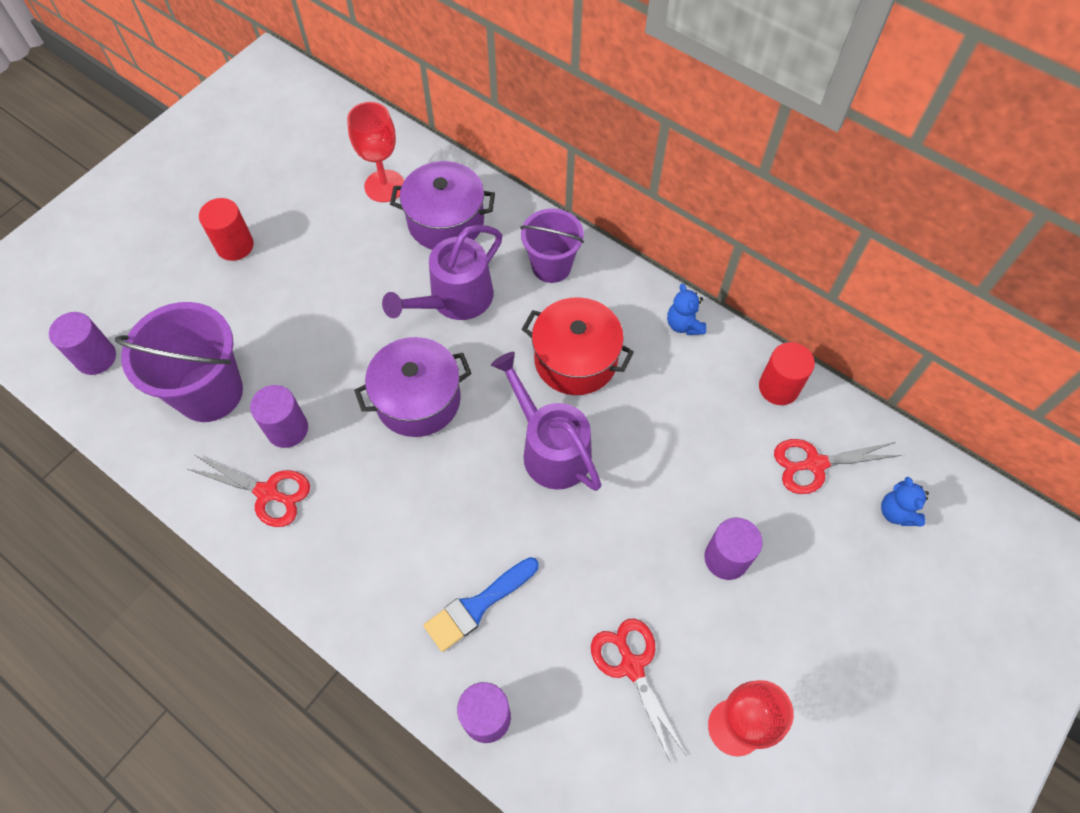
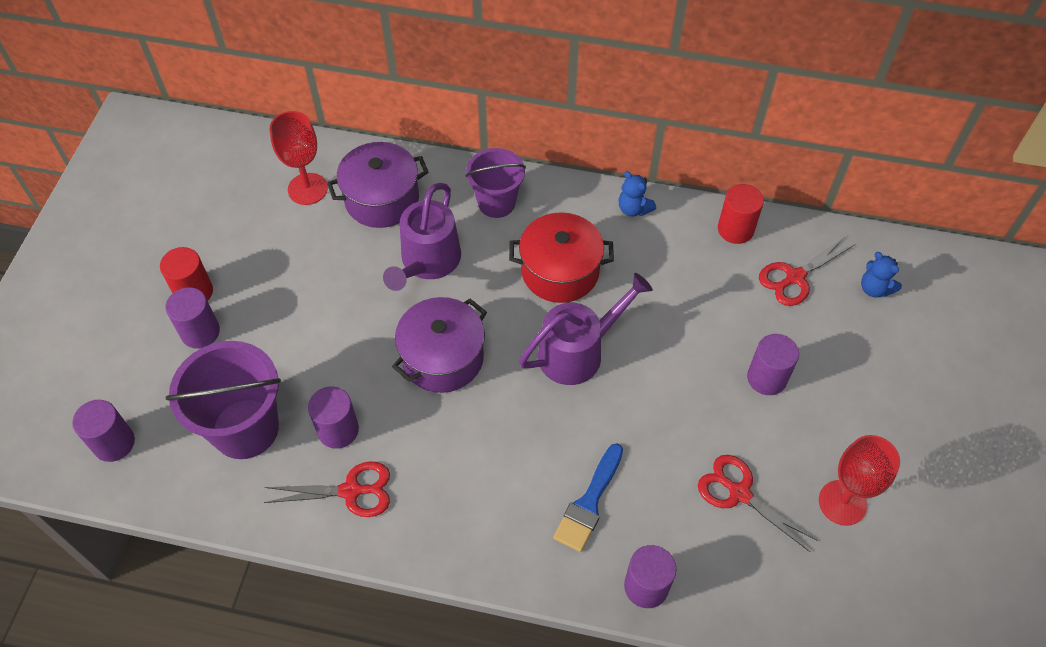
camera: 25 degrees left, 5 degrees down
purple watering can [491,352,601,491] -> purple watering can turned 120 degrees clockwise [519,273,653,385]
none -> purple cylinder [166,287,220,349]

